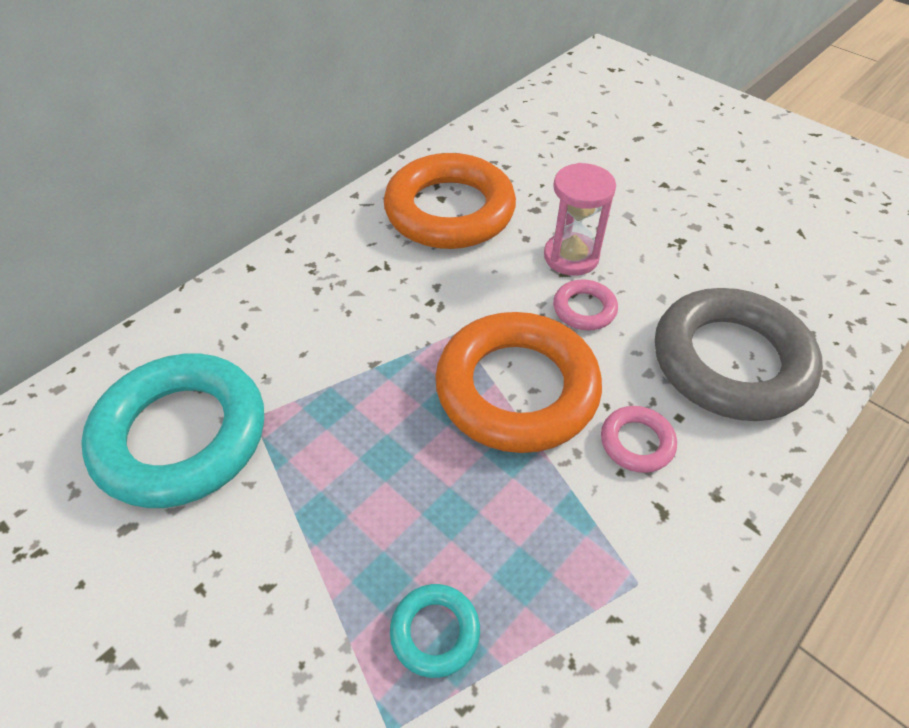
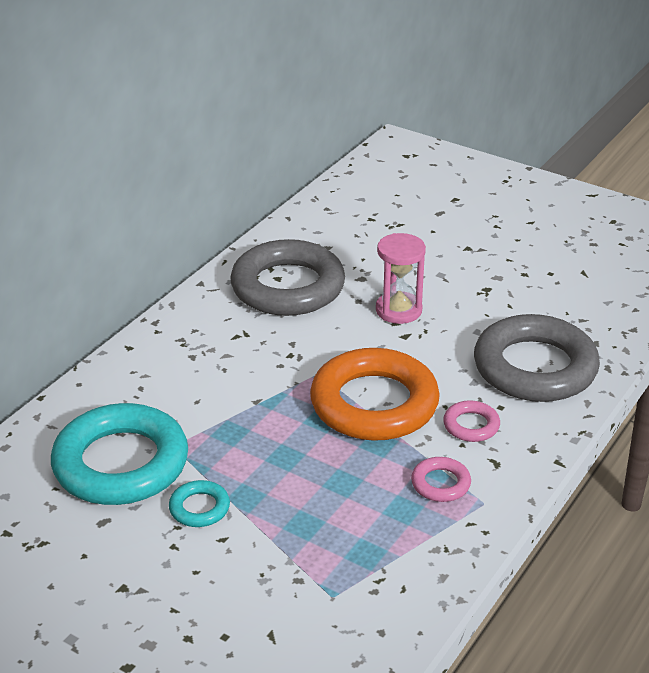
camera: 10 degrees left, 15 degrees down
orange ring [384,153,516,249] -> grey ring [230,239,345,316]
turquoise ring [390,584,480,678] -> turquoise ring moved to [169,480,230,527]
pink ring [553,280,618,330] -> pink ring moved to [411,457,471,502]

